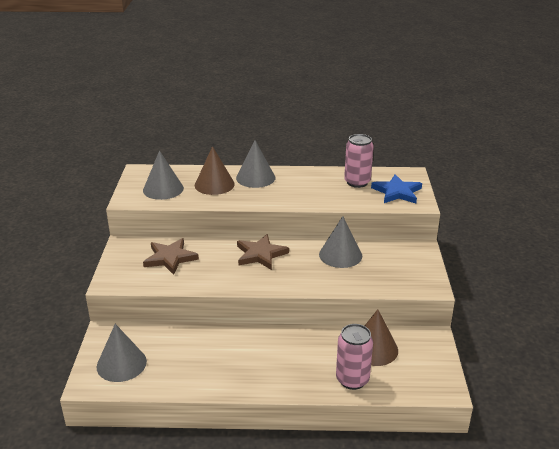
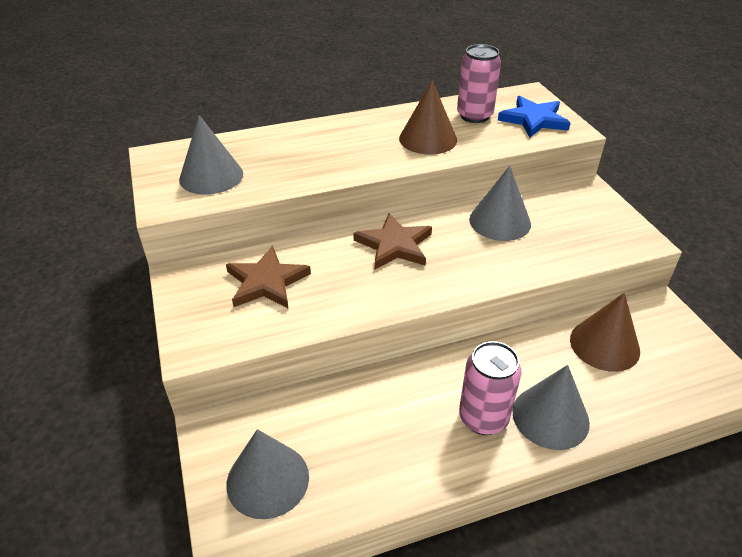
camera: 20 degrees left, 10 degrees up
brown cone [195,146,235,195] -> brown cone moved to [399,80,457,155]
grey cone [236,140,275,188] -> grey cone moved to [512,365,590,450]
pink can [336,324,373,390] -> pink can moved to [459,341,522,435]

